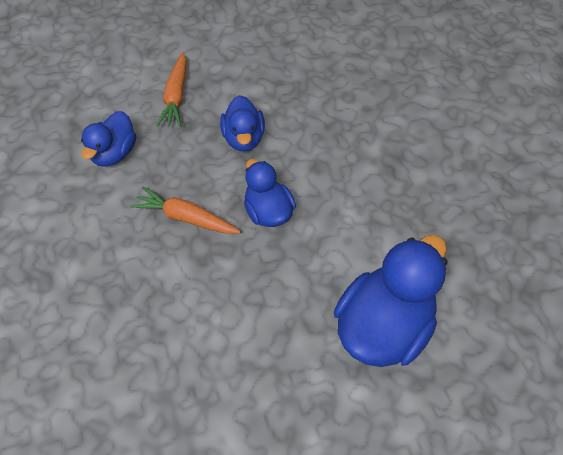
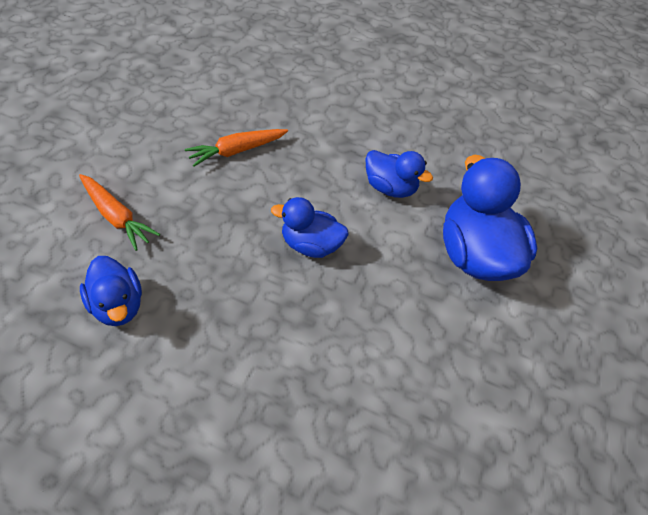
camera: 55 degrees left, 5 degrees down
orange carrot [130,186,241,234] -> orange carrot moved to [185,129,288,167]
blue duck [220,95,265,151] -> blue duck moved to [365,150,433,198]

